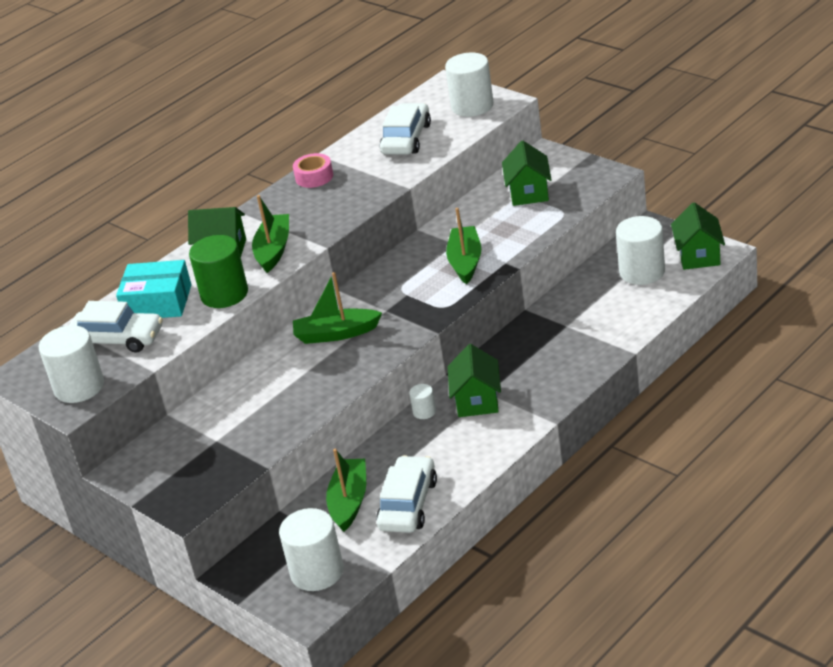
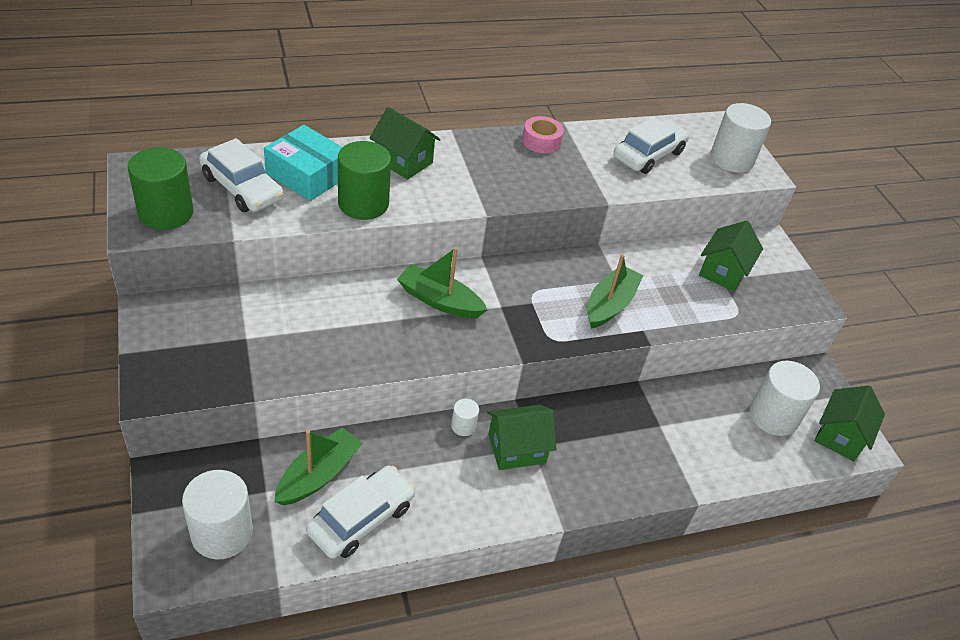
camera: 20 degrees right, 10 degrees up
white cylinder [39,325,104,403] -> green cylinder [128,147,194,230]
green boat [252,195,289,273] -> none
green house [448,344,501,417] -> green house turned 45 degrees clockwise [487,405,556,470]

